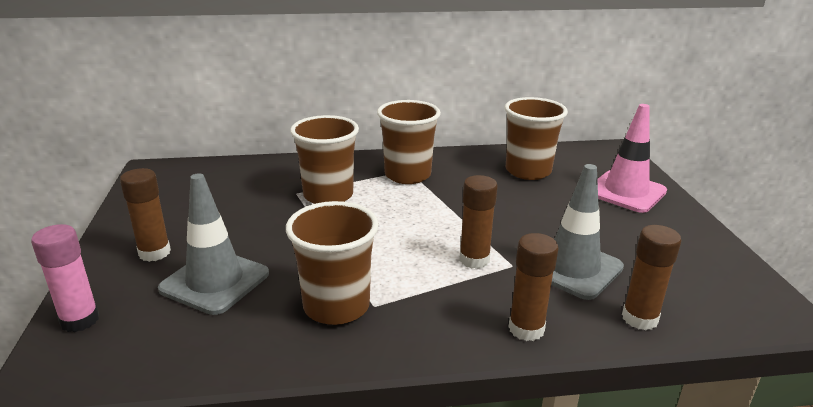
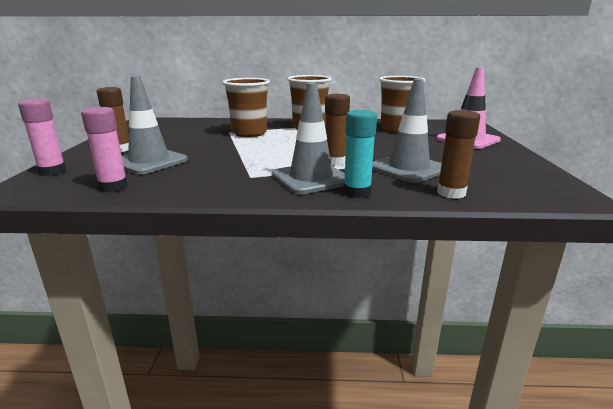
camera: 10 degrees right, 5 degrees down
brown cup [286,201,379,325] -> none
brown glue stick [509,233,559,341] -> turquoise glue stick [344,110,377,198]
none -> pink glue stick [81,107,128,192]
none -> grey traffic cone [272,83,345,194]

